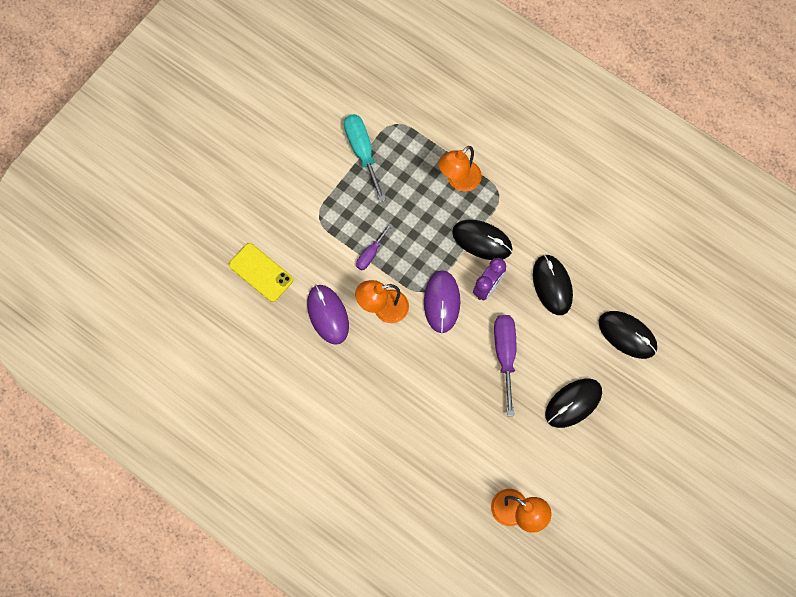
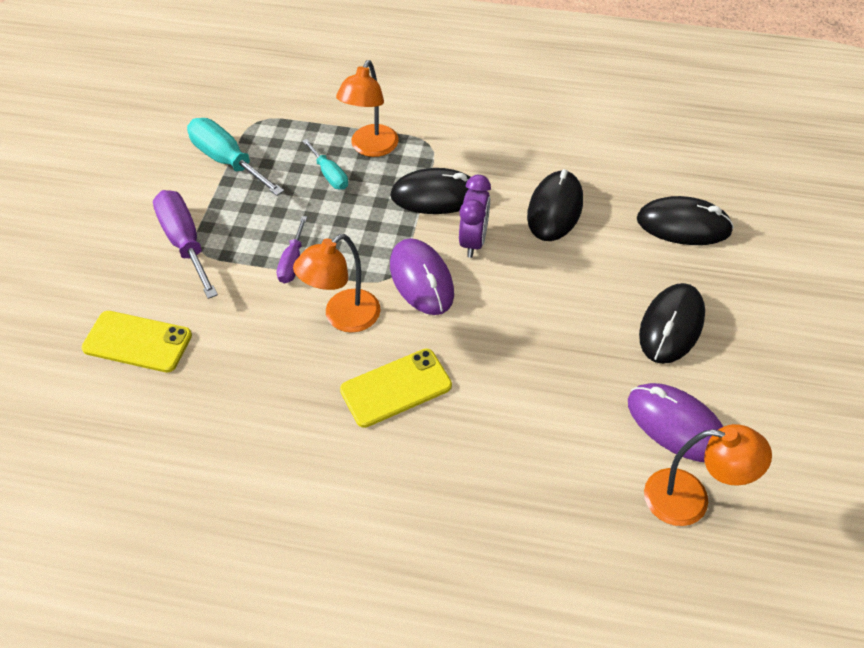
camera: 25 degrees left, 20 degrees down
purple mouse [307,285,349,345] -> purple mouse moved to [628,383,723,462]
purple screwdriver [494,315,516,416] -> purple screwdriver moved to [153,190,218,299]
black mouse [533,254,573,315] -> black mouse turned 60 degrees clockwise [527,169,583,241]
none -> turquoise screwdriver [303,139,348,190]
none -> yellow phone [340,349,452,428]

